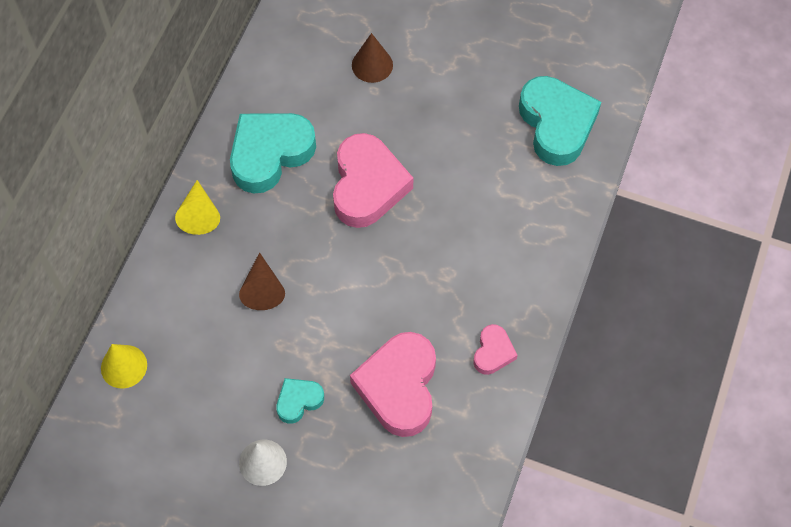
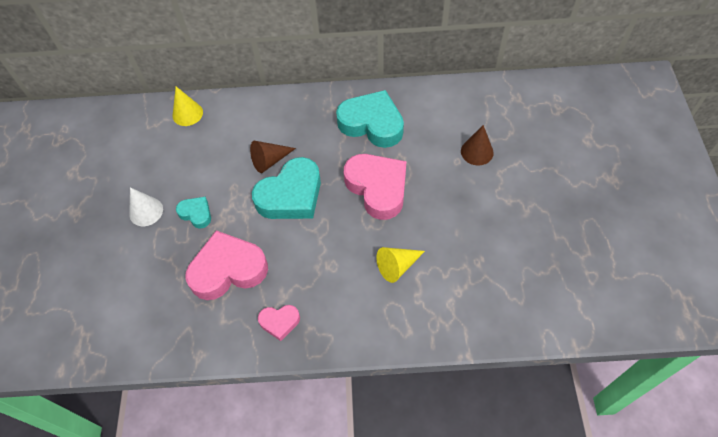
camera: 70 degrees right, 5 degrees down
yellow cone [175,180,220,235] -> yellow cone moved to [376,247,425,283]
pink heart [333,133,413,228] -> pink heart turned 105 degrees counterclockwise [344,154,406,220]
turquoise heart [519,76,601,166] -> turquoise heart moved to [252,157,321,219]

